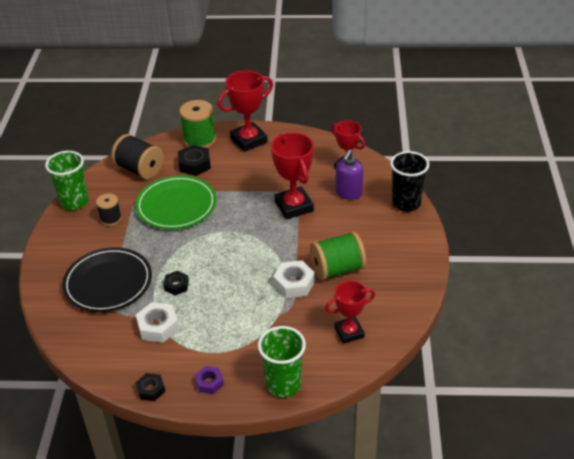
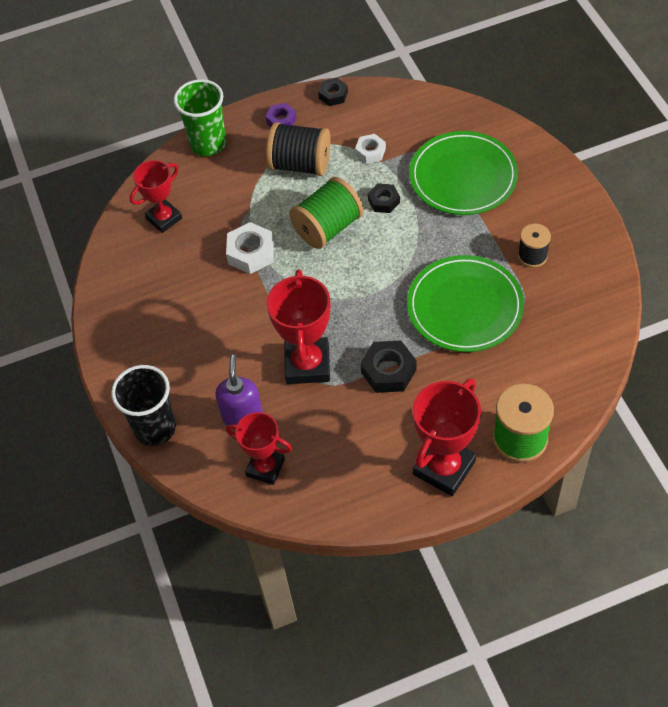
camera: 160 degrees right, 15 degrees up
green cup [45,151,88,210] -> none
black plate [62,247,152,312] -> green plate [409,131,518,215]
black spool [111,134,164,179] -> black spool moved to [266,122,331,176]
white nut [136,302,179,343] -> white nut [355,134,386,164], size x0.64
black nut [178,145,211,176] -> black nut moved to [360,340,417,393]
red trophy [271,133,314,219] -> red trophy turned 45 degrees clockwise [266,269,331,384]
green spool [310,231,366,280] -> green spool moved to [289,177,363,249]

